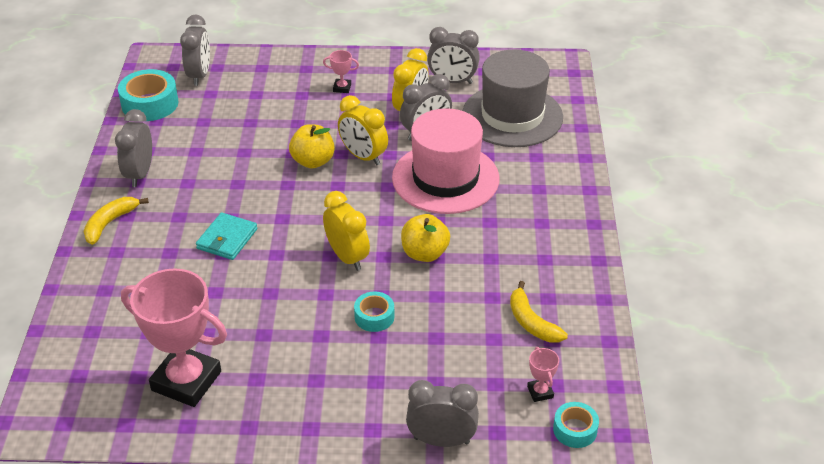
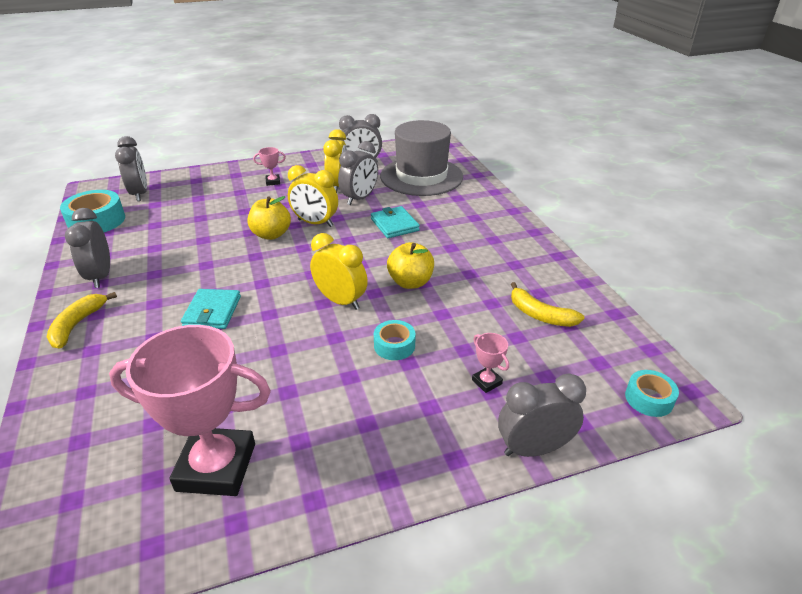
camera: 20 degrees left, 5 degrees down
pink hat [392,108,499,214] -> turquoise wallet [371,206,420,238]
pink trophy [527,347,559,402] -> pink trophy moved to [472,333,509,393]

